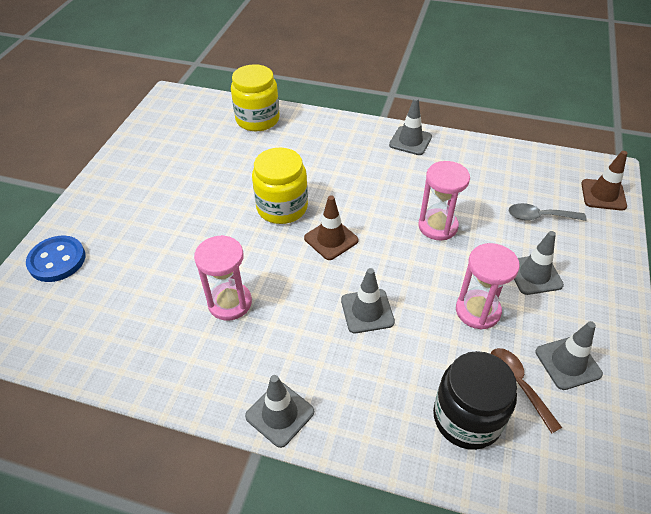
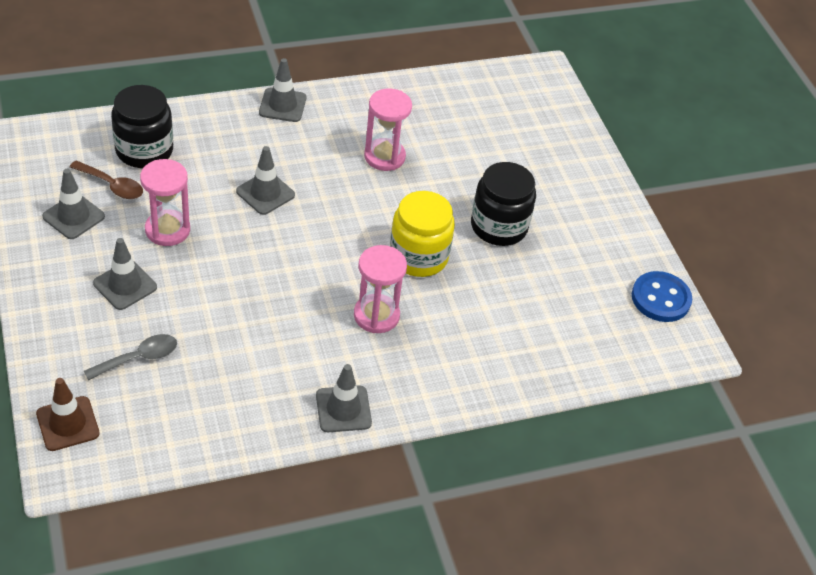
camera: 140 degrees right, 0 degrees up
blue button [26,235,85,282] -> blue button moved to [632,271,692,322]
yellow jar [231,64,280,131] -> none
brown traffic cone [304,195,359,260] -> none
pink hourglass [419,161,470,240] -> pink hourglass moved to [354,245,407,333]
none -> black jar [471,162,536,246]

